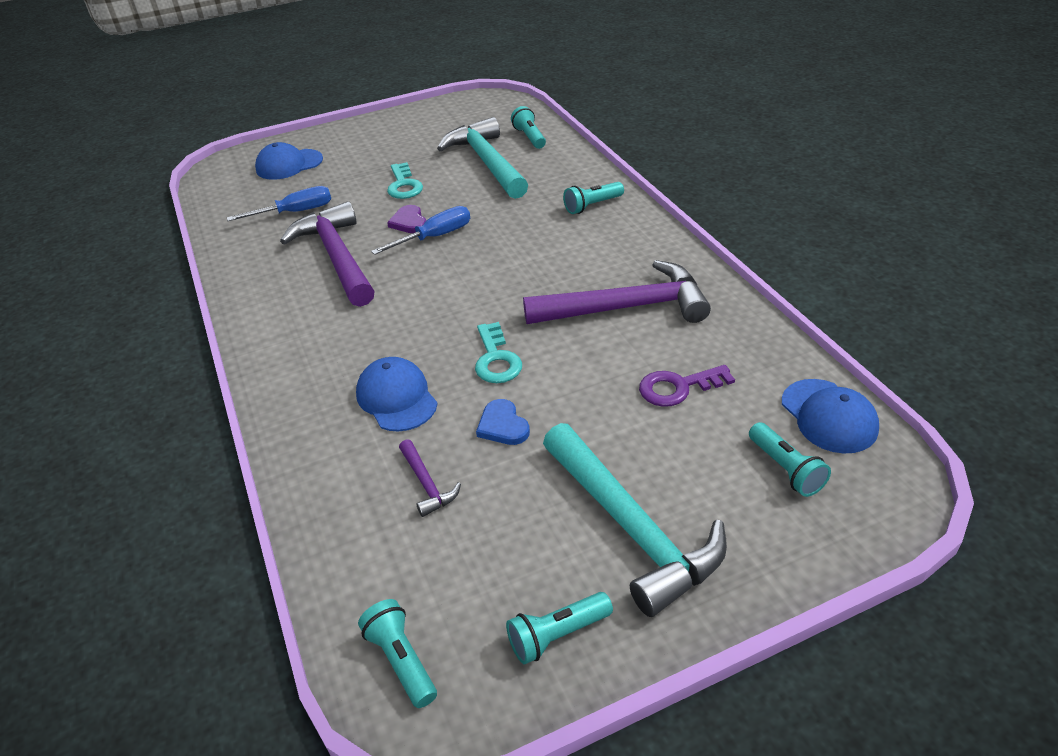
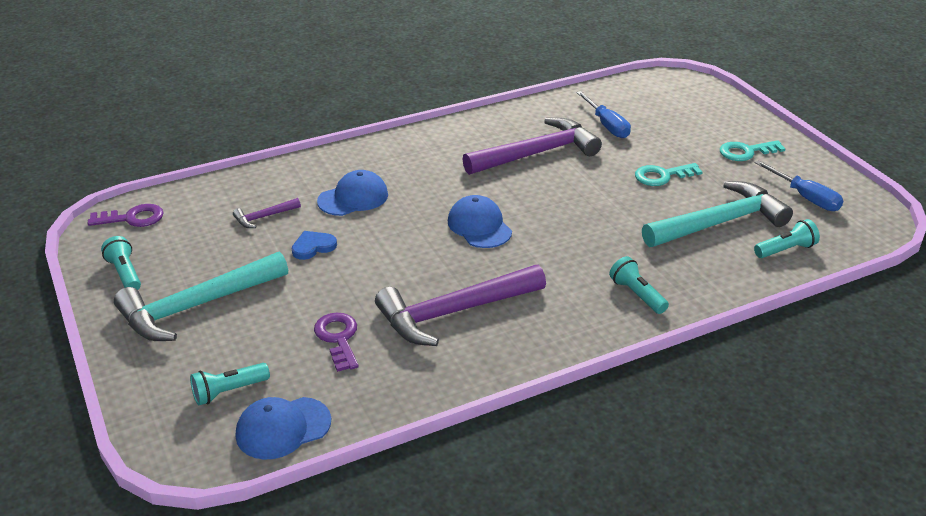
camera: 85 degrees right, 5 degrees down
blue cap [255,142,323,180] -> blue cap moved to [448,195,512,248]
turquoise flashlight [358,599,437,708] -> purple key [88,204,164,227]
blue screwdriver [371,206,470,255] -> blue screwdriver moved to [755,160,843,211]
purple heart [387,205,426,233] -> none
turquoise key [475,322,522,383] -> turquoise key moved to [720,140,786,161]
purple hammer [523,260,711,324] -> purple hammer turned 75 degrees clockwise [375,265,546,346]

